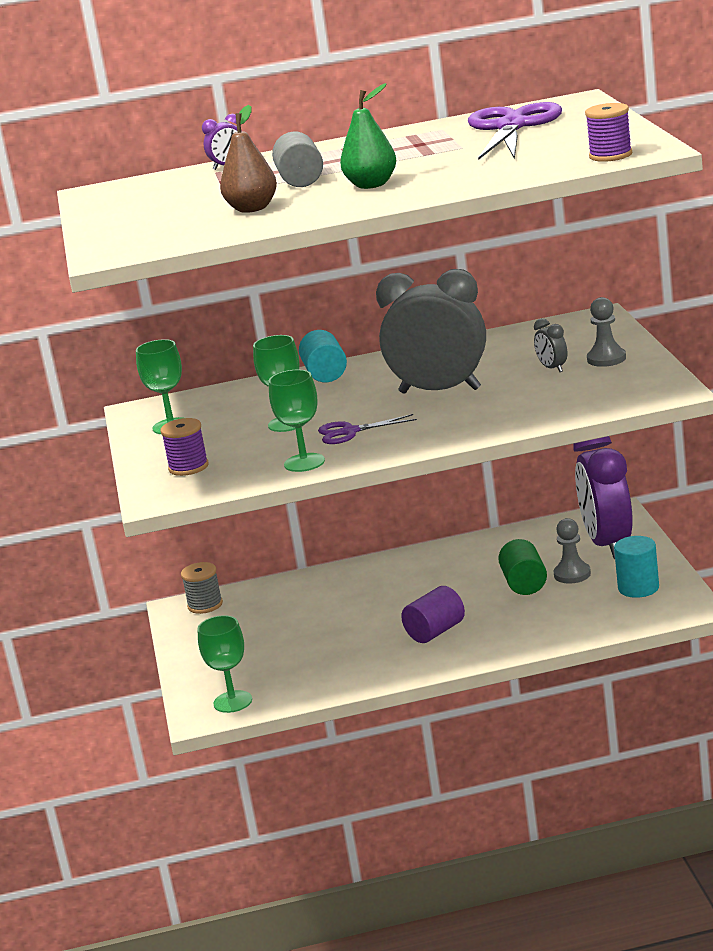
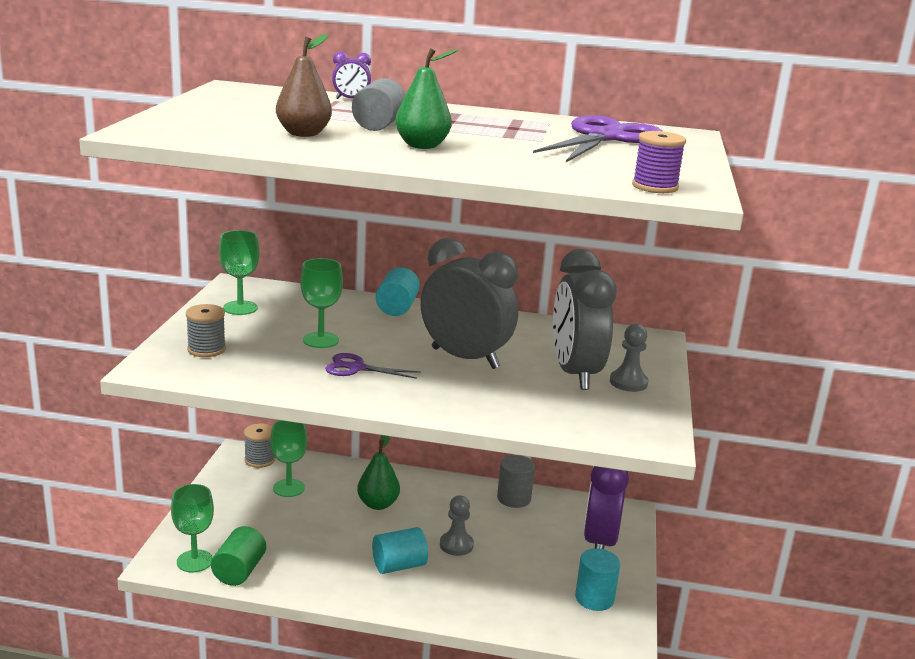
camera: 15 degrees right, 0 degrees up
purple spool [161,418,209,476] -> grey spool [186,304,226,357]
green goblet [269,369,325,472] -> green goblet moved to [270,420,307,497]
purple cylinder [401,586,465,643] -> turquoise cylinder [372,527,428,574]
green cylinder [498,539,547,595] -> green cylinder moved to [211,526,266,586]
grey clock [534,318,567,372] -> grey clock [553,249,617,390], size x2.50
grey pawn [554,518,591,584] -> grey pawn moved to [440,495,474,556]
none -> green pear [357,435,400,510]
none -> grey cylinder [497,455,535,508]

